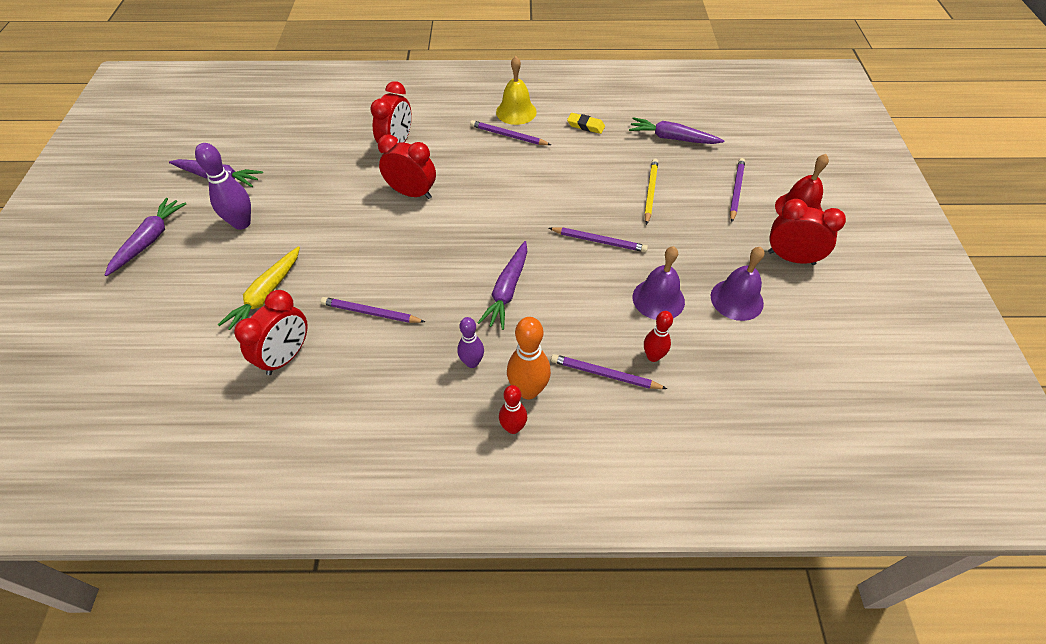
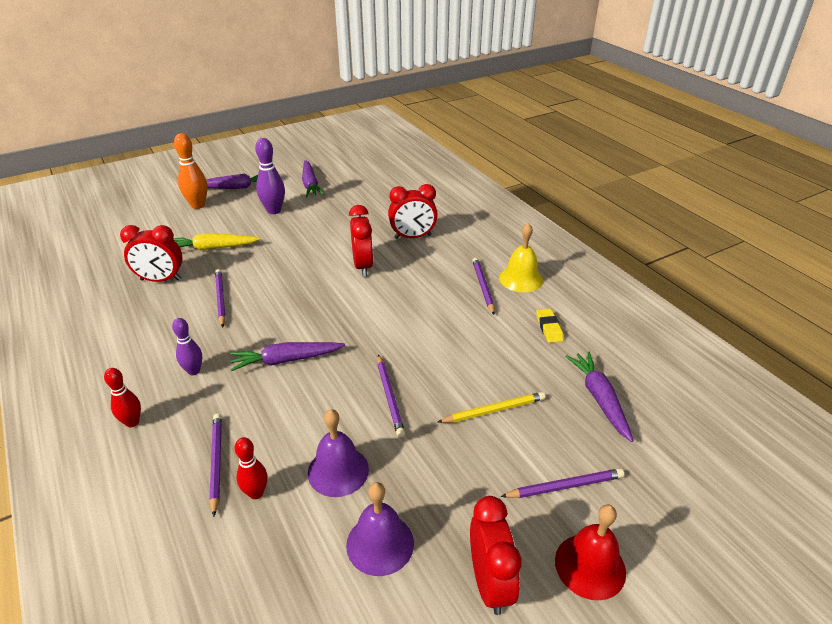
camera: 60 degrees right, 15 degrees down
orange bowling pin [507,317,551,399] -> orange bowling pin moved to [174,133,208,209]

